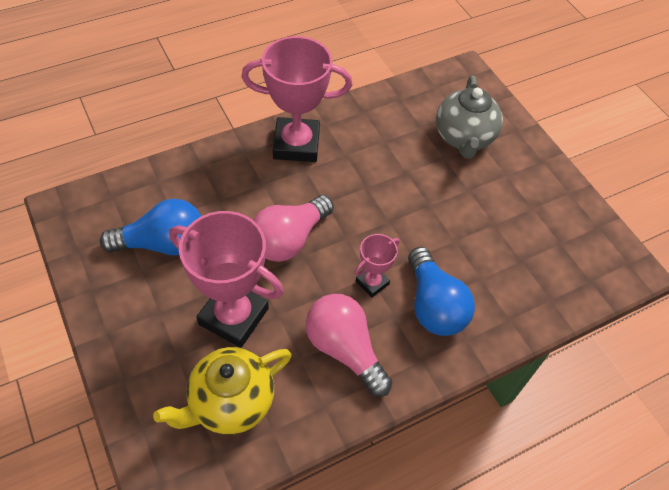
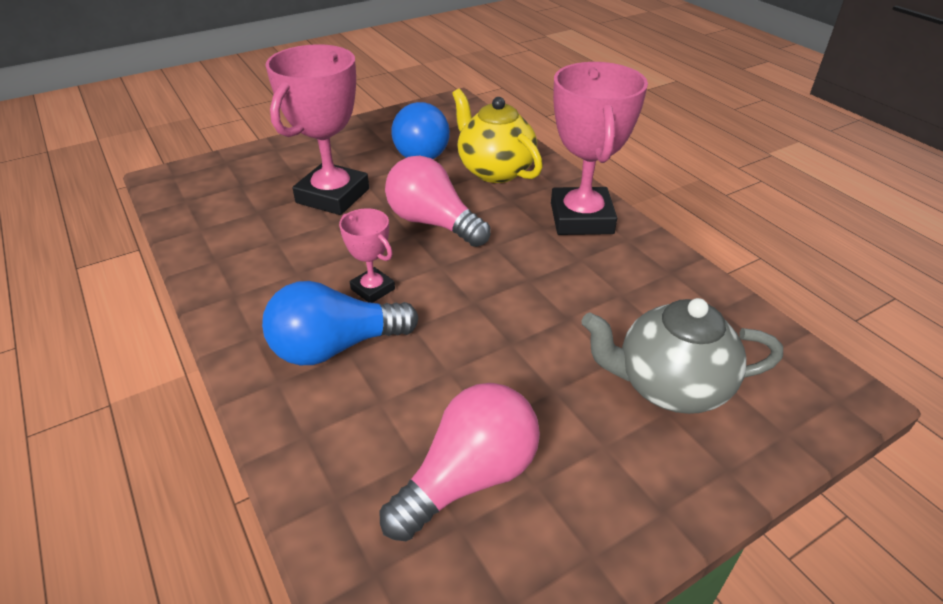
camera: 90 degrees right, 15 degrees down
yellow teapot [153,347,292,434] -> yellow teapot moved to [452,89,543,183]
pink light bulb [306,294,392,397] -> pink light bulb moved to [380,383,540,541]

